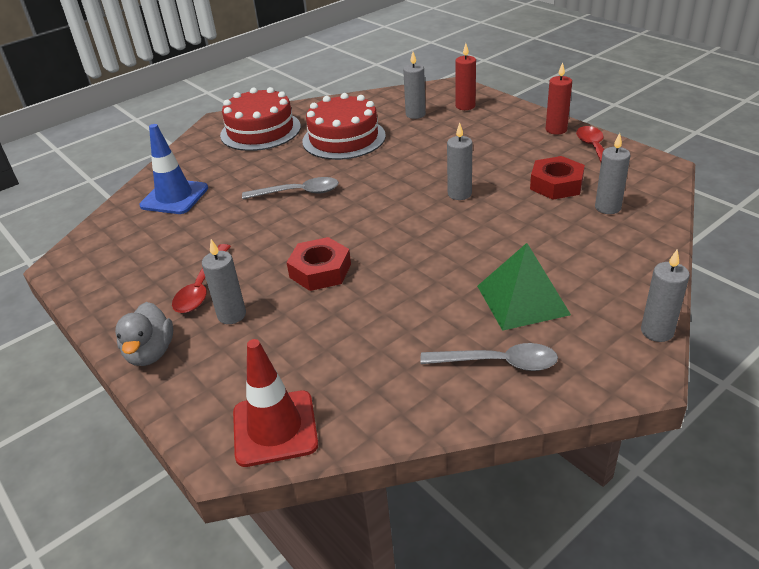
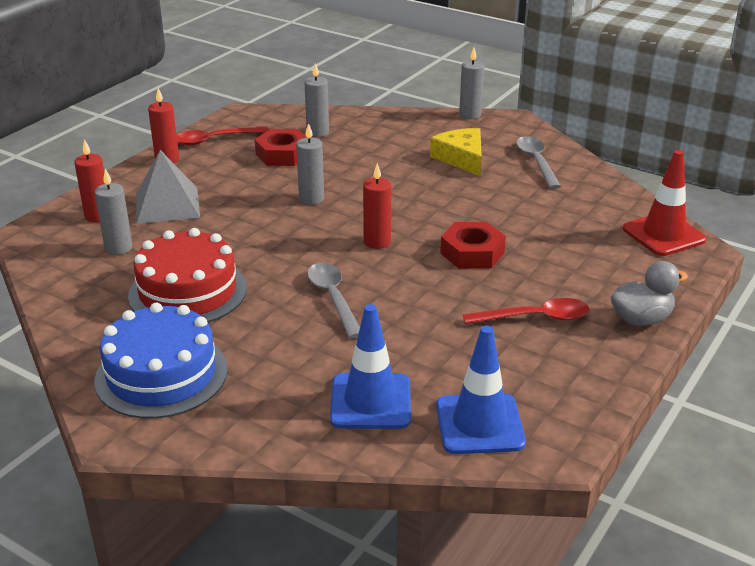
camera: 110 degrees left, 5 degrees down
grey candle [202,239,246,324] -> none
red cake [220,87,301,151] -> blue cake [94,303,228,419]
green pyramid [477,243,571,331] -> yellow cheese [430,128,482,176]
none -> grey pyramid [136,150,200,224]
none -> red candle [363,163,391,249]
none -> blue traffic cone [436,325,526,454]

